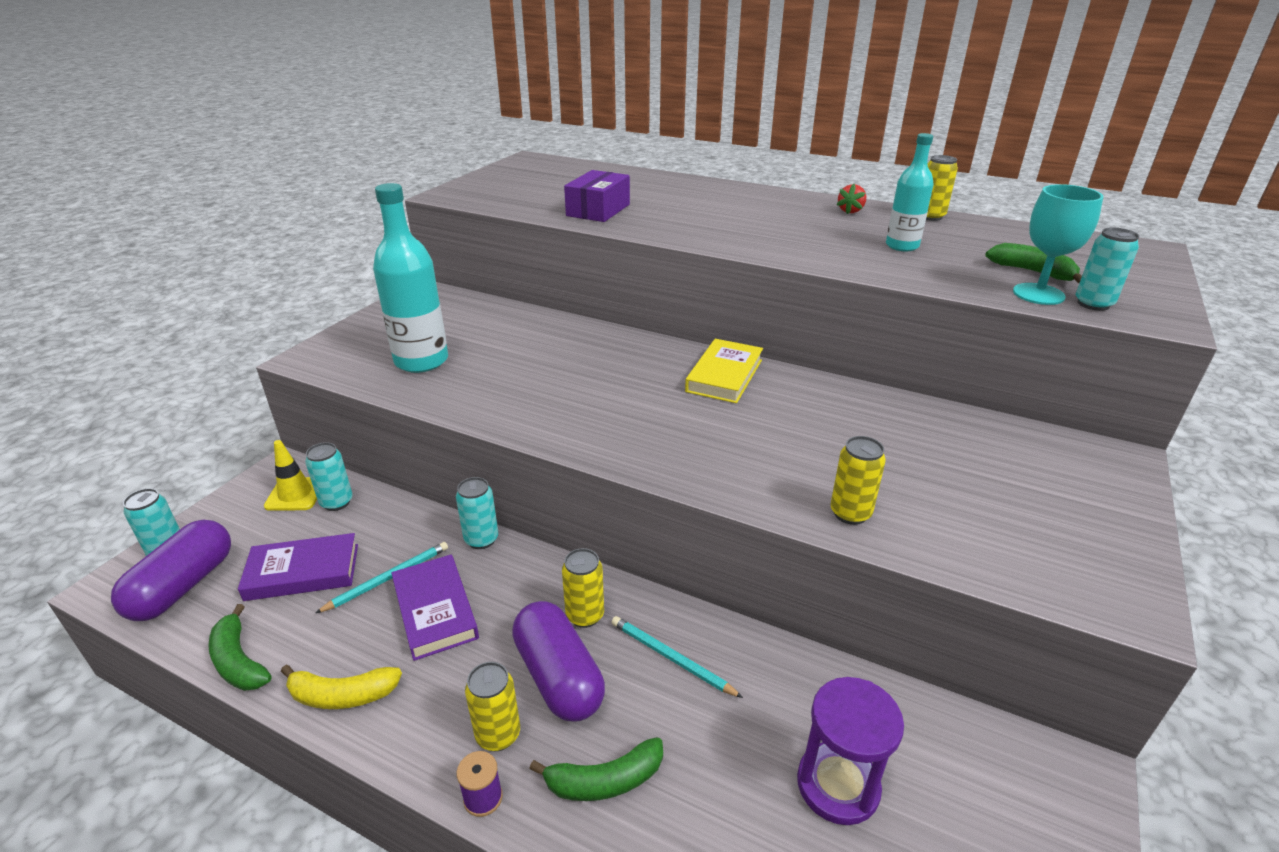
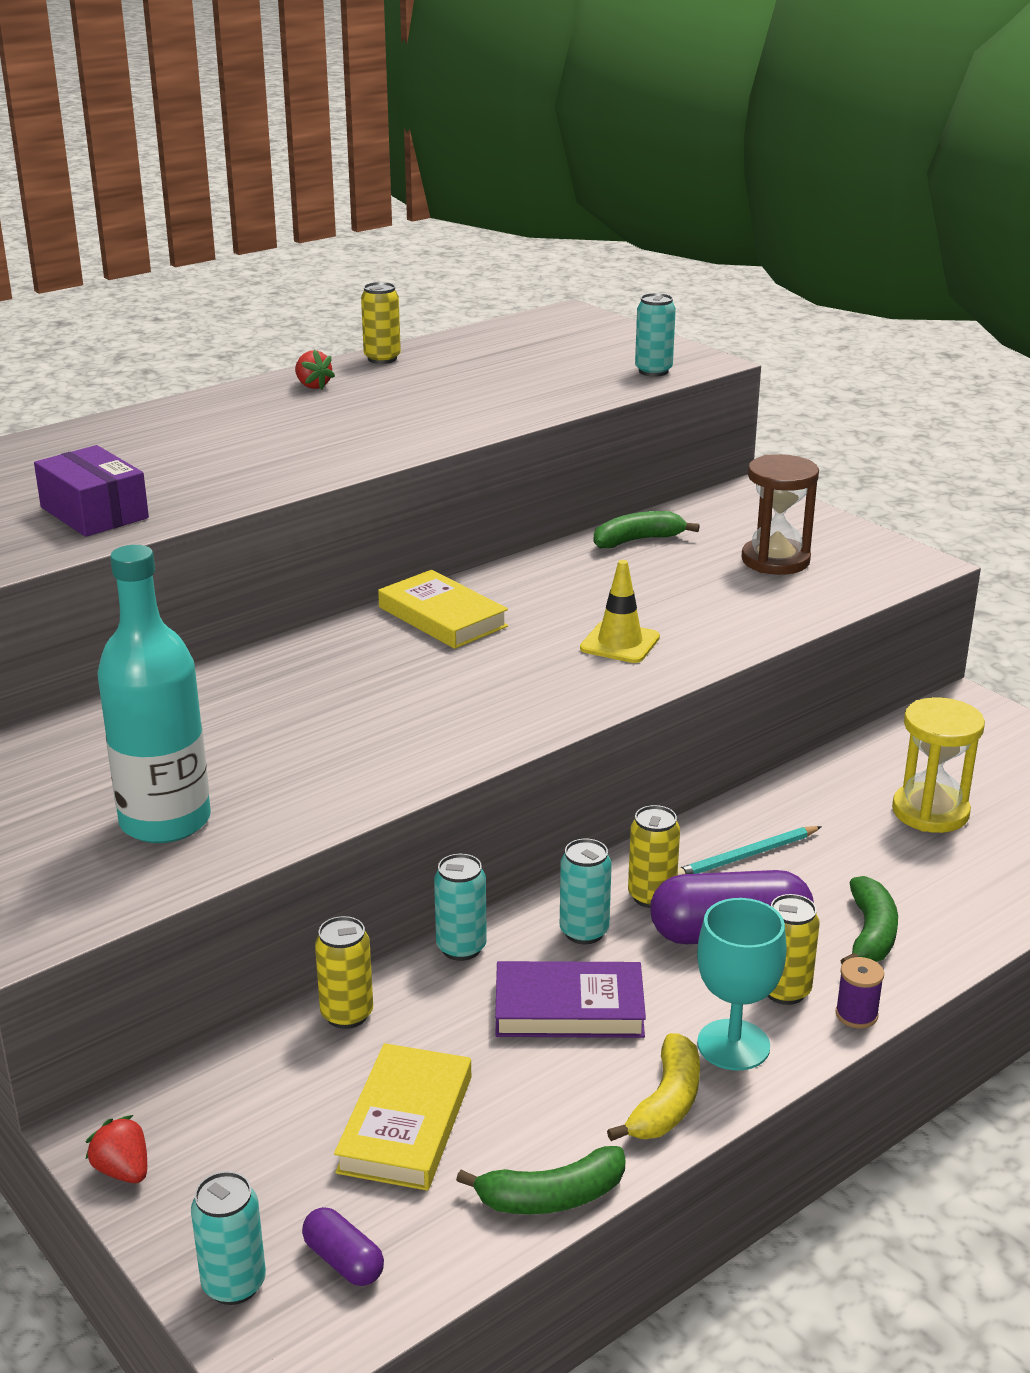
camera: 65 degrees left, 5 degrees down
purple capsule [111,520,231,621] -> purple capsule [302,1207,384,1286], size x0.49
purple book [238,533,358,601] -> yellow book [334,1043,471,1191]
yellow traffic cone [264,440,317,511] -> yellow traffic cone moved to [580,560,660,663]
turquoise can [305,442,353,511] -> turquoise can moved to [560,839,612,944]
turquoise pencil [316,542,448,613] -> none
purple hourglass [797,677,904,825] -> yellow hourglass [892,697,985,833]
yellow can [830,436,886,525] -> yellow can moved to [315,916,373,1029]
turquoise bottle [886,133,934,251] -> none
green banana [985,243,1082,283] -> green banana moved to [594,511,700,548]
turquoise goblet [1013,184,1103,305] -> turquoise goblet moved to [697,898,787,1070]
none -> red strawberry [85,1115,147,1183]
none -> brown hourglass [741,454,819,575]

